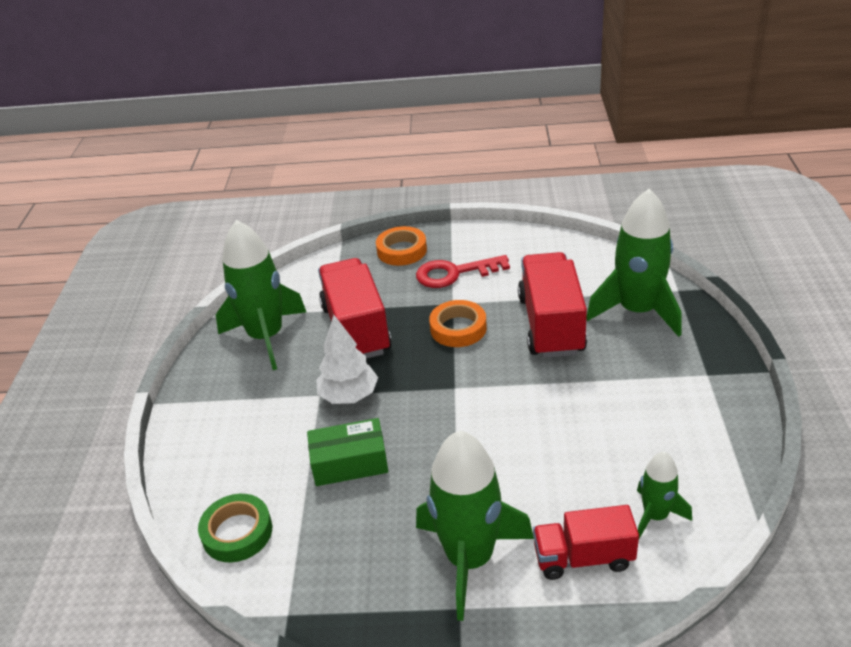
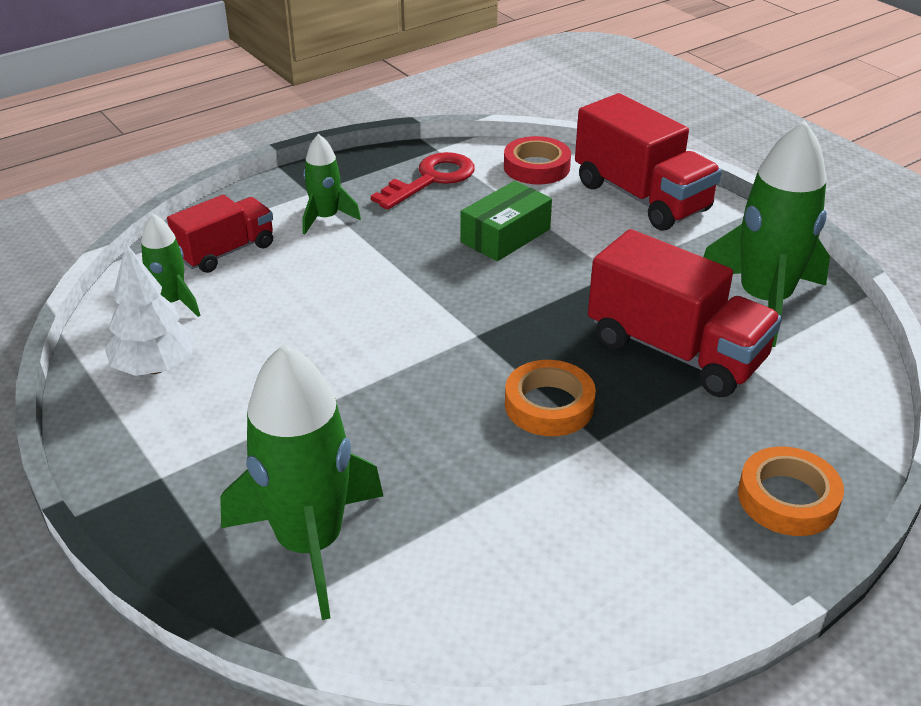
camera: 140 degrees right, 0 degrees up
green tape [198,494,272,562] -> red tape [504,136,571,184]
white tree [316,315,378,404] -> white tree moved to [105,243,195,376]
red key [416,255,510,288] -> red key moved to [371,152,475,210]
green rocket [416,431,534,621] -> green rocket [303,134,361,235], size x0.52
red truck [518,252,587,358] -> red truck moved to [575,93,722,231]

